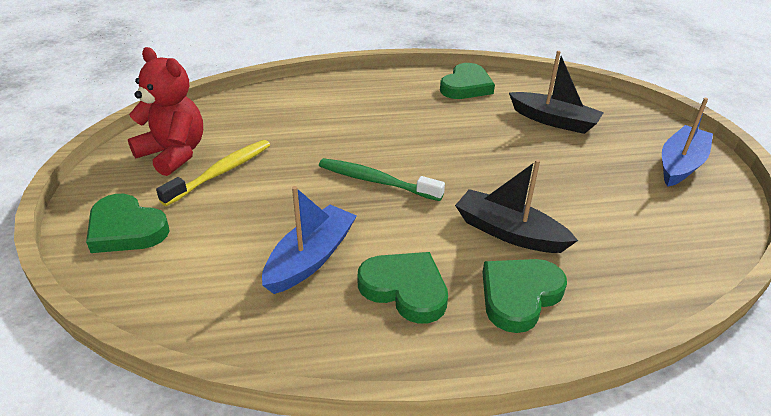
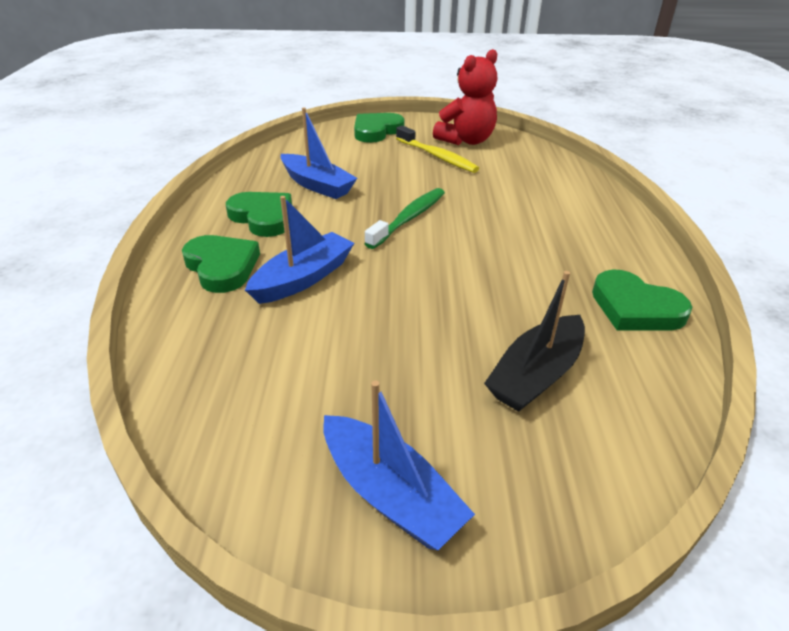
camera: 100 degrees right, 0 degrees up
green heart [357,252,448,323] -> green heart turned 90 degrees counterclockwise [226,192,292,237]
black boat [455,159,578,253] -> blue boat [245,196,354,304]

